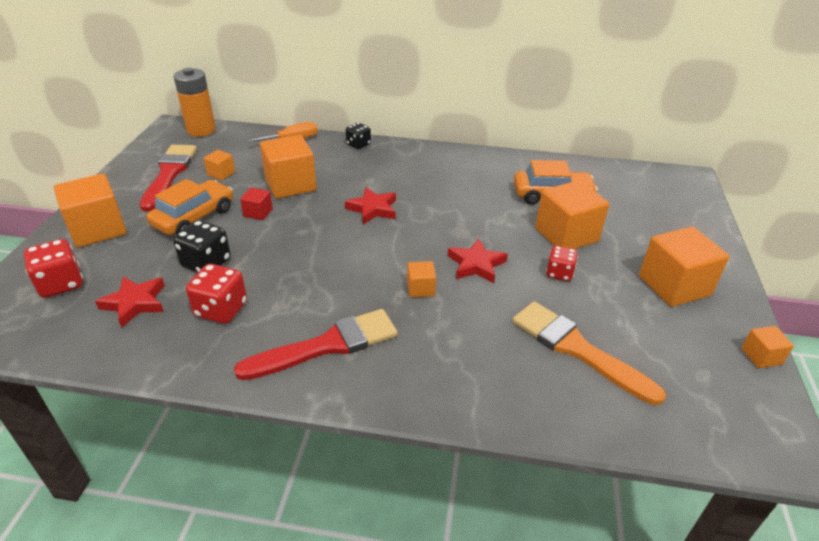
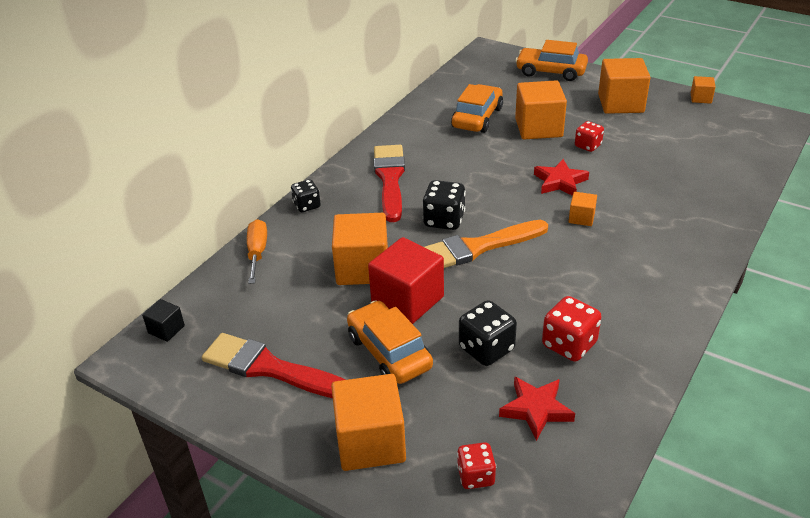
camera: 65 degrees left, 0 degrees up
red dice [24,239,83,298] -> red dice [457,442,496,489], size x0.66
orange battery [174,68,216,137] -> black cube [142,299,185,342]
orange cube [203,150,235,181] -> none
red brush [234,309,398,380] -> red brush moved to [374,145,405,222]
red cube [240,188,273,220] -> red cube [368,237,444,324], size x2.06
red star [345,187,396,224] -> black dice [423,180,466,230]
orange brush [512,301,666,405] -> orange brush moved to [425,220,548,268]
none -> orange car [515,40,588,81]

